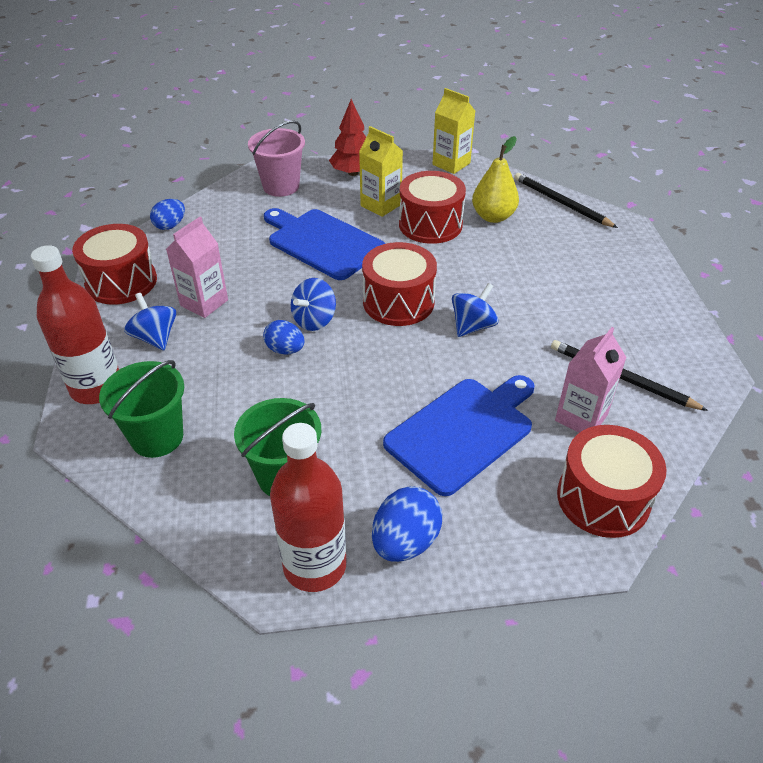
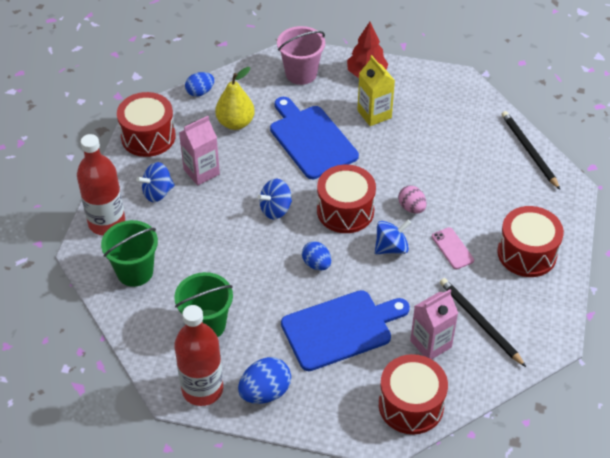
camera: 20 degrees right, 5 degrees up
blue spinning top [124,293,176,350] -> blue spinning top turned 105 degrees counterclockwise [136,162,175,202]
blue egg [263,320,305,354] -> blue egg moved to [302,241,331,271]
red drum [399,171,466,244] -> red drum moved to [497,206,564,277]
yellow carton [433,88,475,174] -> none
yellow pear [472,136,519,223] -> yellow pear moved to [215,67,255,130]
none -> pink egg [398,185,427,214]
none -> pink phone [432,227,474,269]

